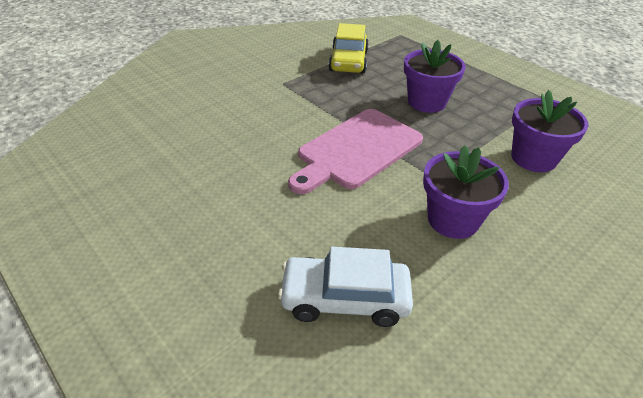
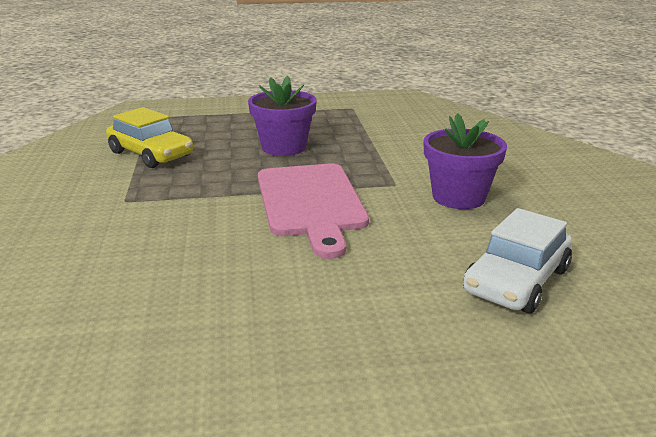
camera: 55 degrees left, 15 degrees down
purple flower pot [511,90,589,172] -> none

